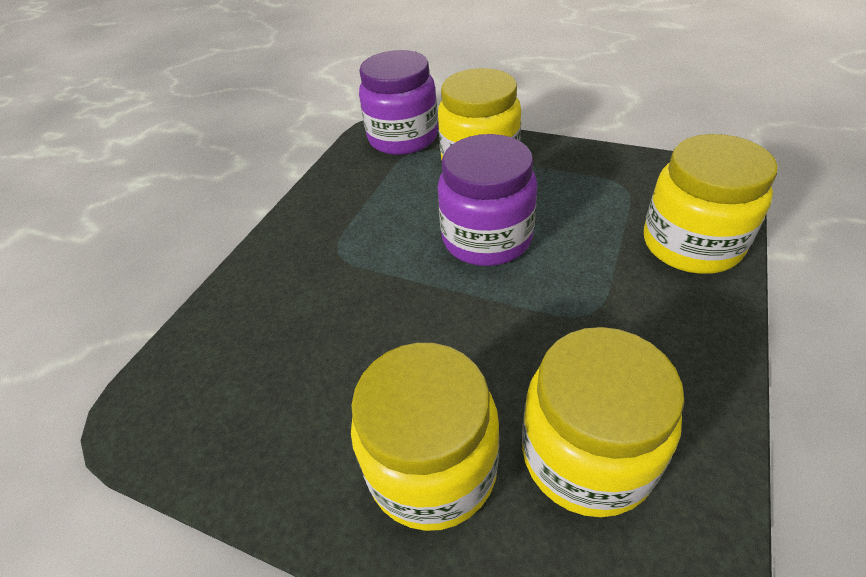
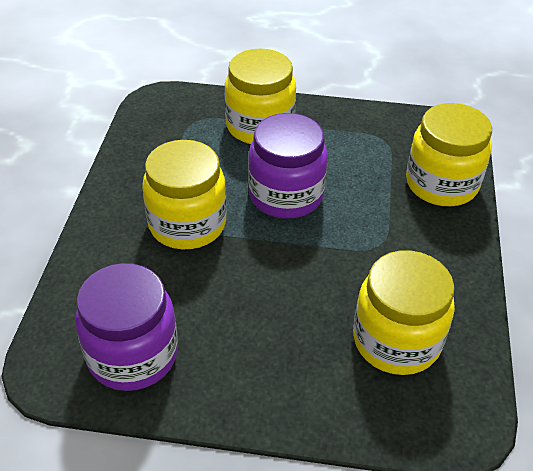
camera: 20 degrees left, 0 degrees up
yellow jar [351,343,500,531] -> yellow jar moved to [142,140,227,249]
purple jar [359,50,438,155] -> purple jar moved to [75,263,178,391]

